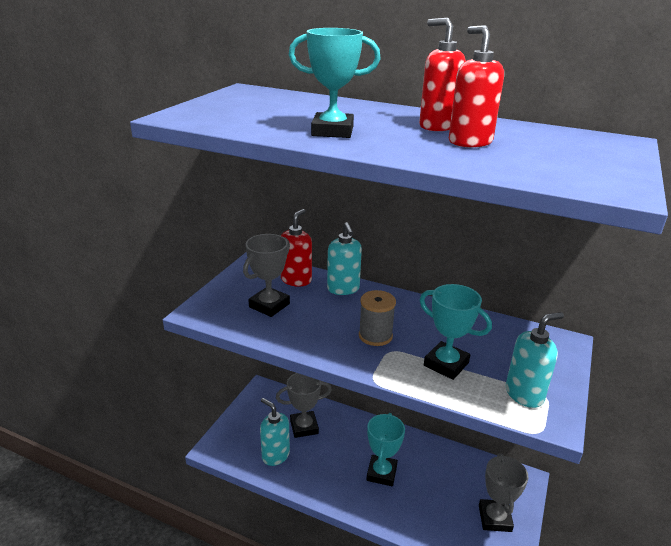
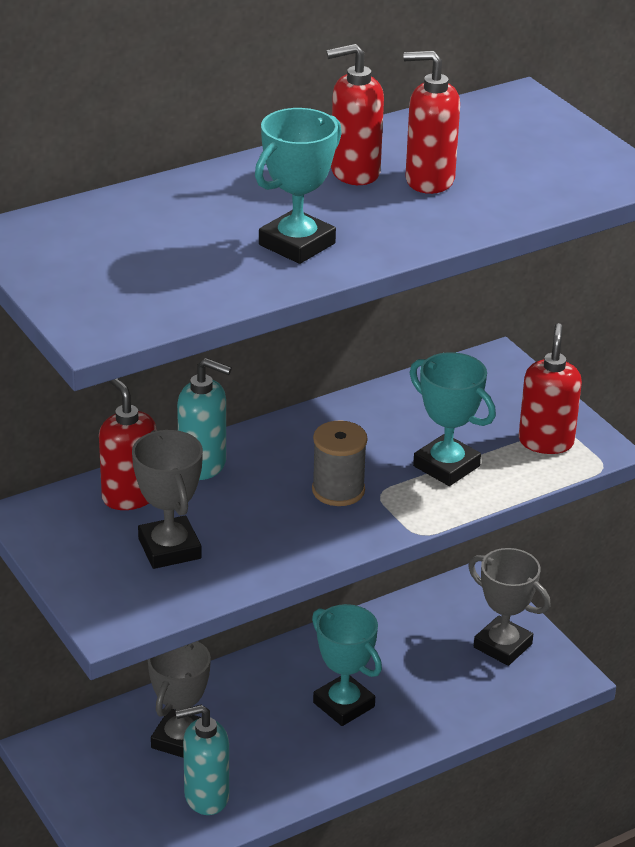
camera: 55 degrees left, 5 degrees up
turquoise trophy [420,284,492,380] -> turquoise trophy turned 60 degrees clockwise [410,352,496,486]
turquoise soap dispenser [506,312,564,408] -> red soap dispenser [519,323,582,454]

